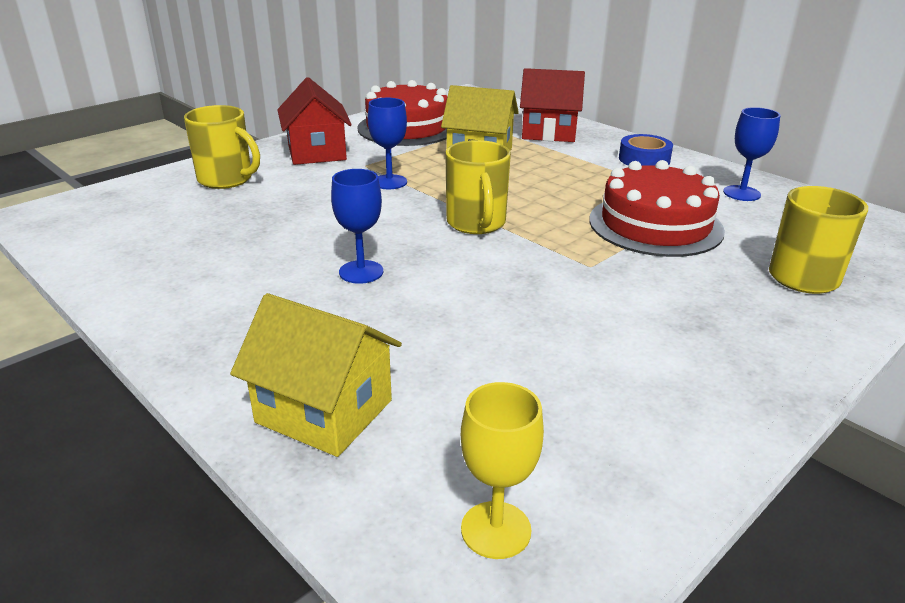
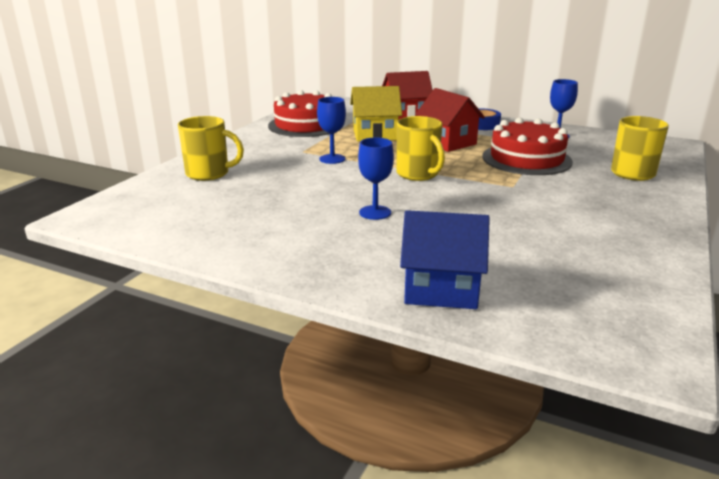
camera: 20 degrees left, 5 degrees down
yellow house [230,293,402,457] -> blue house [400,210,490,309]
red house [277,77,352,165] -> red house moved to [415,88,485,152]
yellow goblet [461,382,544,559] -> none

